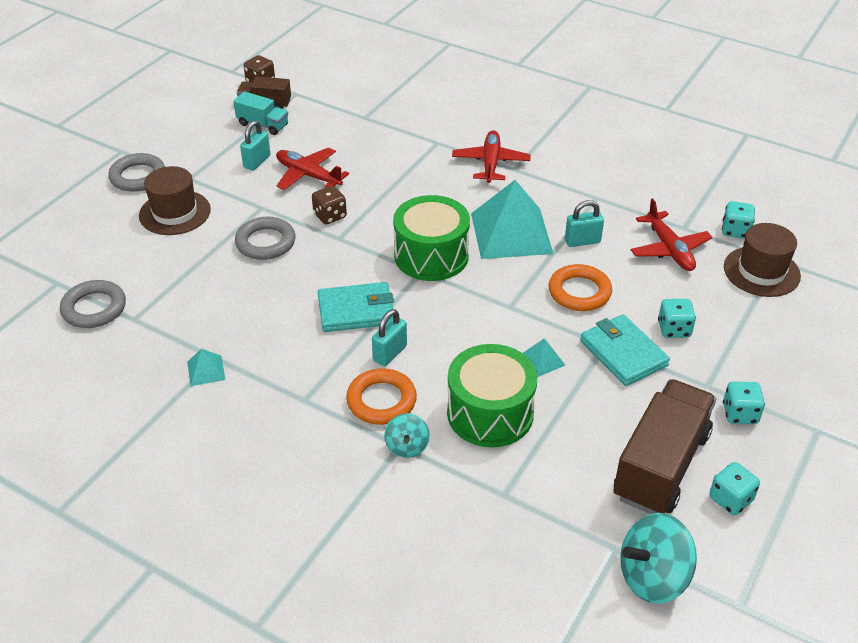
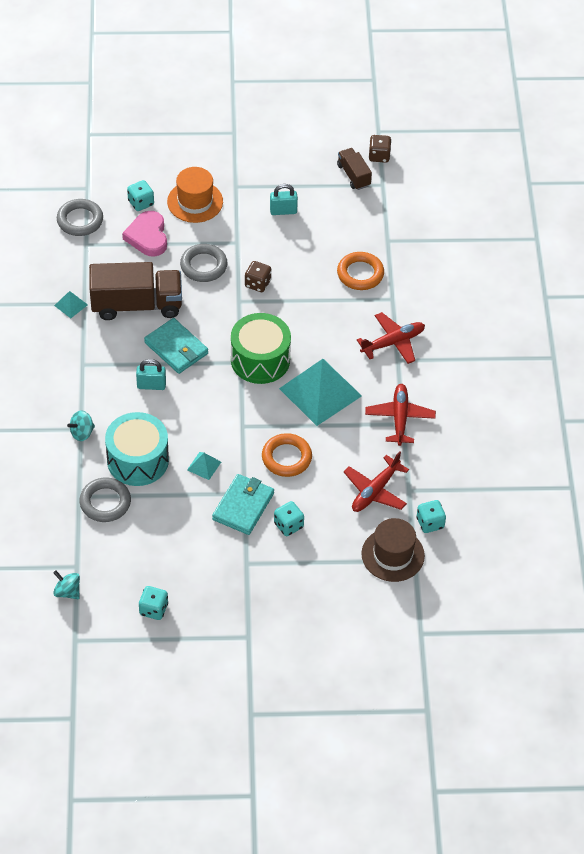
camera: 55 degrees right, 10 degrees up
grey ring [108,153,165,192] -> grey ring moved to [79,477,131,522]
brown hat [139,166,211,235] -> orange hat [167,167,223,223]
turquoise truck [233,91,288,135] -> none
red plane [276,147,349,190] -> red plane moved to [365,384,436,446]
orange ring [346,368,417,425] -> orange ring moved to [337,252,384,290]
green drum [447,344,537,447] -> turquoise drum [105,412,169,486]
turquoise padlock [565,200,604,247] -> none
brown truck [613,379,716,514] -> brown truck moved to [89,262,182,320]
turquoise spinning top [620,513,697,604] -> turquoise spinning top [53,571,80,599], size x0.57
turquoise dice [723,381,765,424] -> turquoise dice moved to [127,180,154,211]
none -> pink heart [122,211,167,257]

